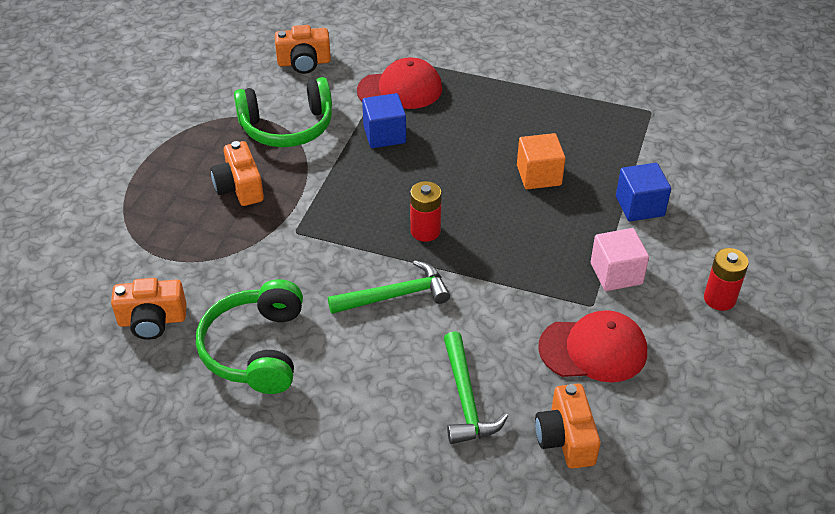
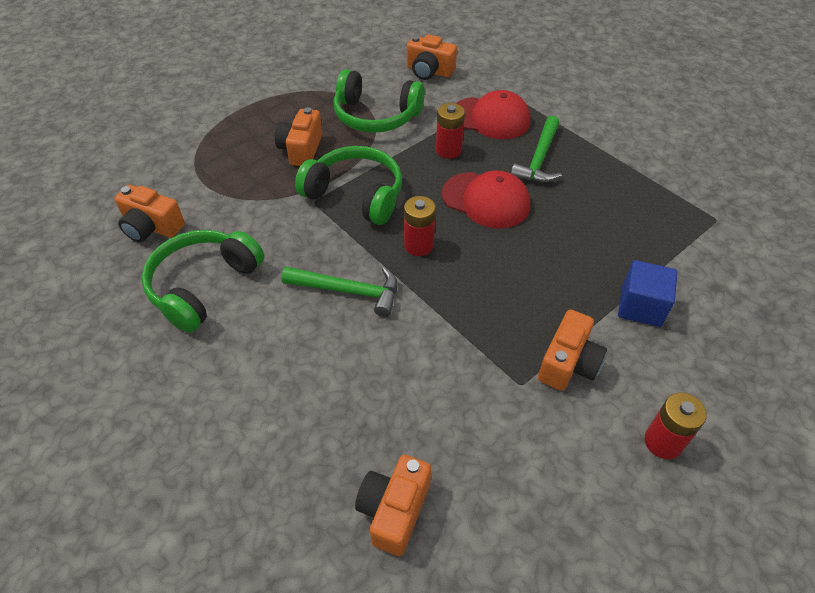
camera: 30 degrees right, 5 degrees up
blue cube [362,93,406,148] -> red battery [436,103,465,158]
green hammer [444,331,508,444] -> green hammer moved to [511,116,562,183]
orange cube [517,133,566,189] -> none
red cap [538,310,647,382] -> red cap moved to [442,170,530,229]
pink cube [591,228,649,291] -> orange camera [538,309,607,391]
none -> green headphones [295,146,402,225]

